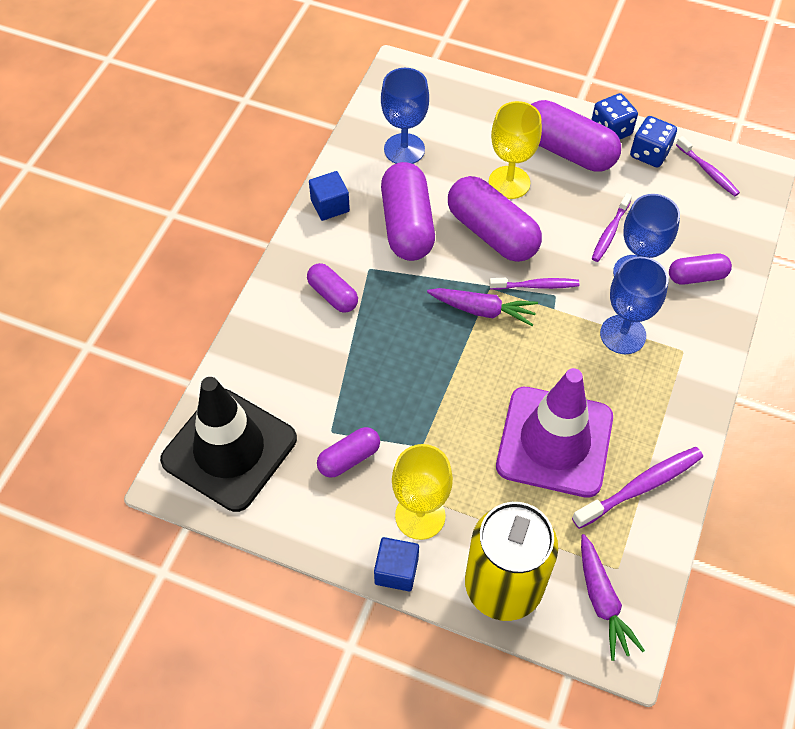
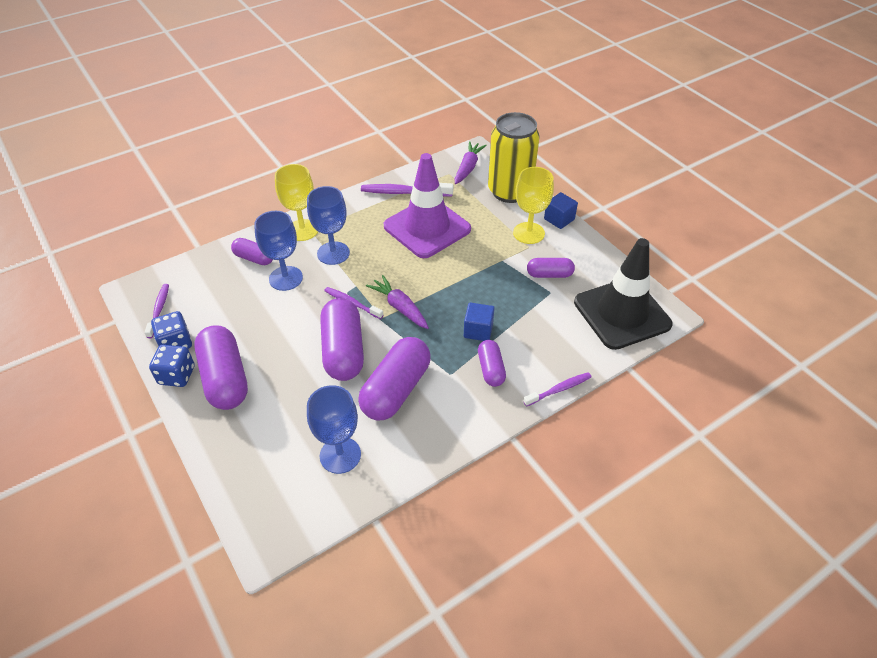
camera: 145 degrees left, 10 degrees down
blue cube [309,171,350,221] -> blue cube moved to [464,303,495,341]
yellow goblet [489,101,542,199] -> yellow goblet moved to [275,164,318,241]
purple toothbrush [592,193,632,262] -> purple toothbrush moved to [523,372,592,407]

